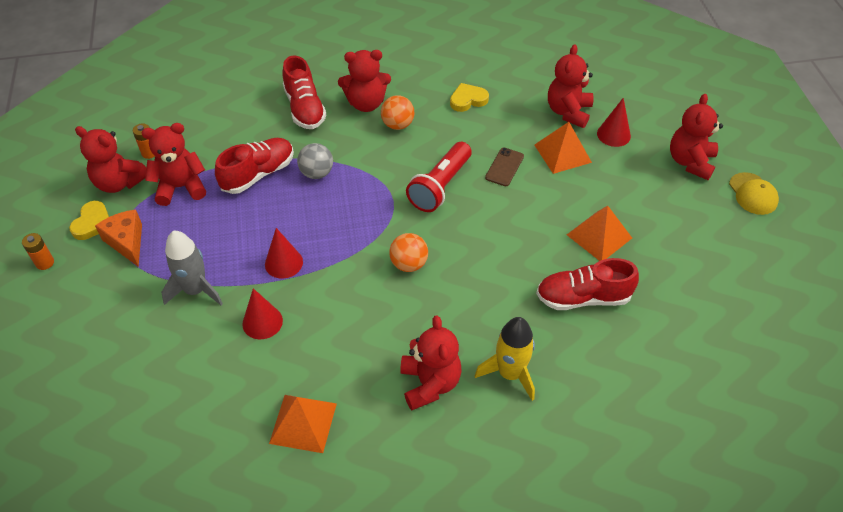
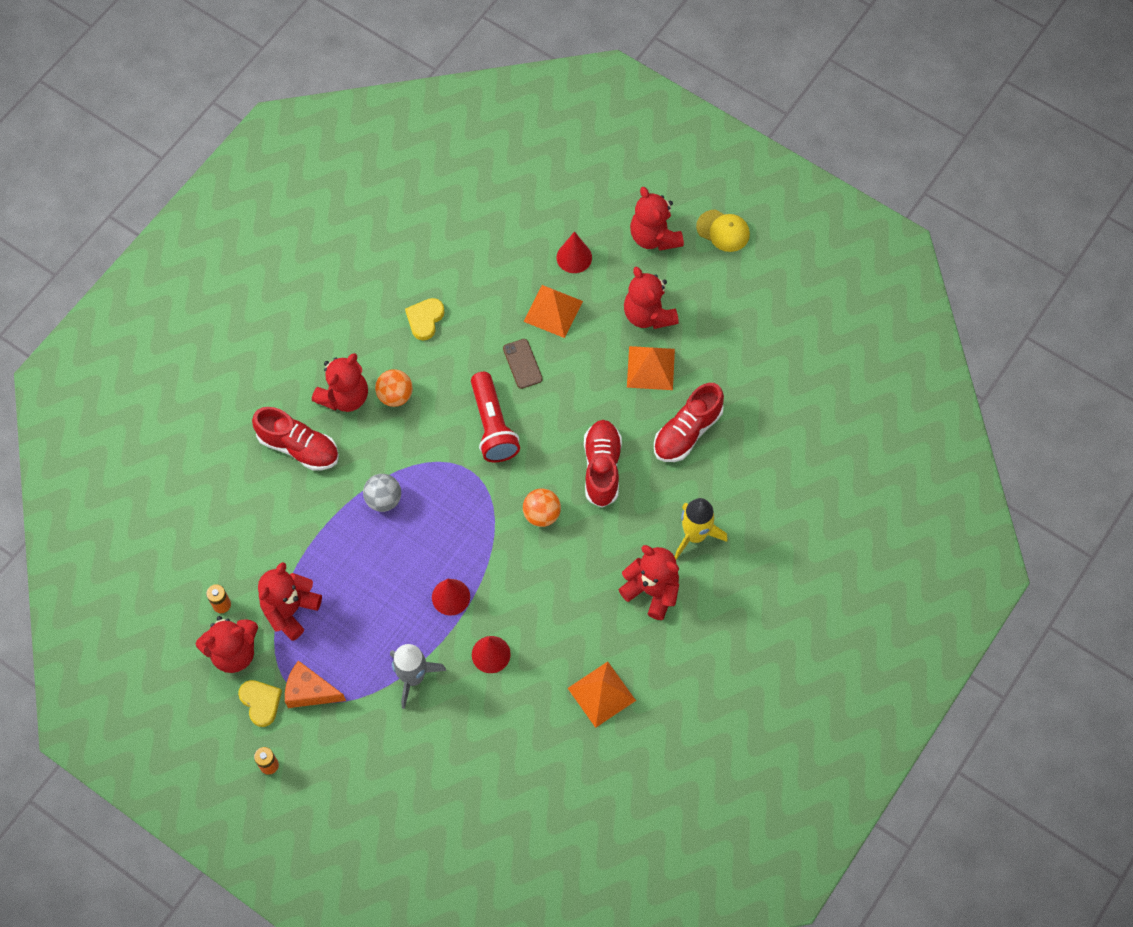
camera: 45 degrees left, 15 degrees up
red shoe [215,138,294,194] -> red shoe moved to [584,420,622,508]
red teddy bear [548,44,594,128] -> red teddy bear moved to [624,267,679,329]

